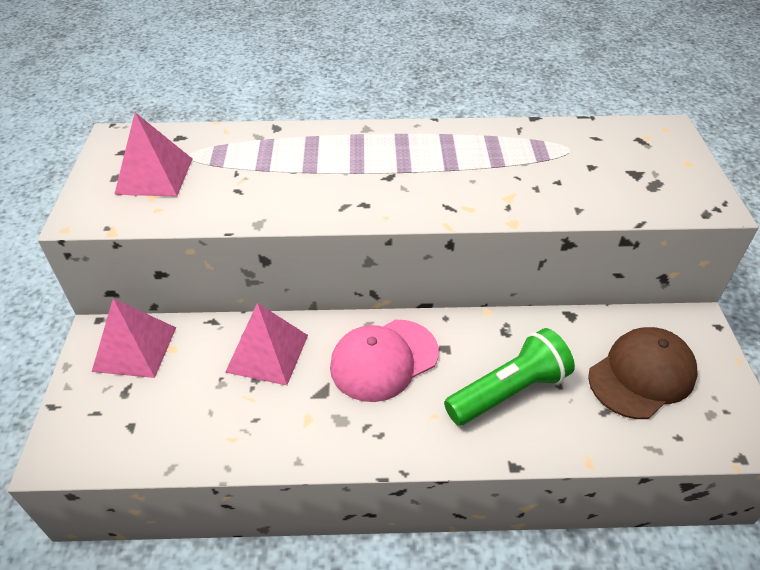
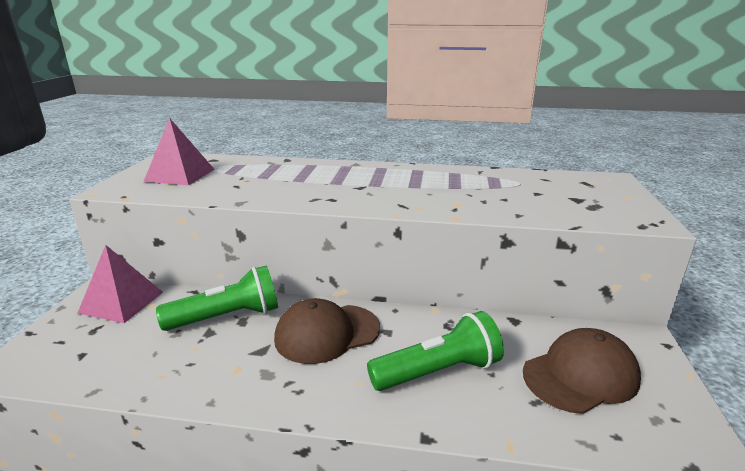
camera: 10 degrees right, 20 degrees down
pink pyramid [225,303,308,385] -> green flashlight [156,265,278,331]
pink cap [330,320,439,402] -> brown cap [274,298,380,364]

